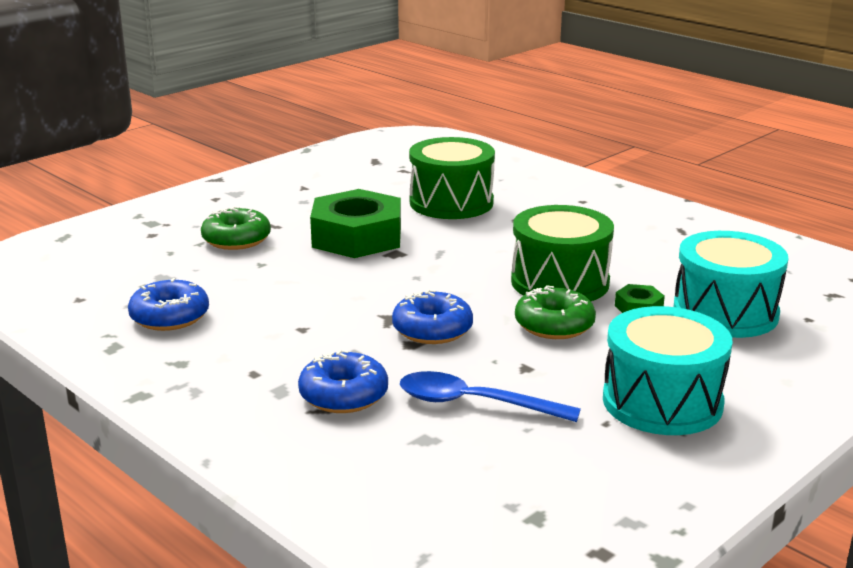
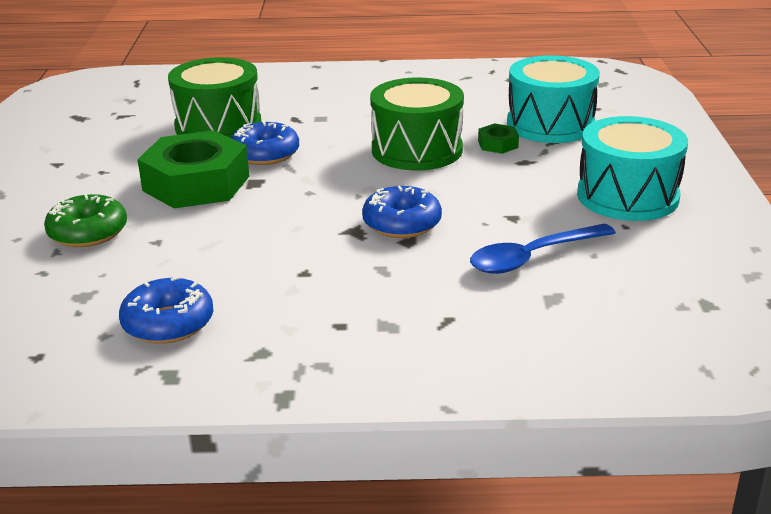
camera: 45 degrees left, 5 degrees up
blue donut [298,350,388,413] -> blue donut moved to [231,121,299,165]
green donut [515,286,596,339] -> none

